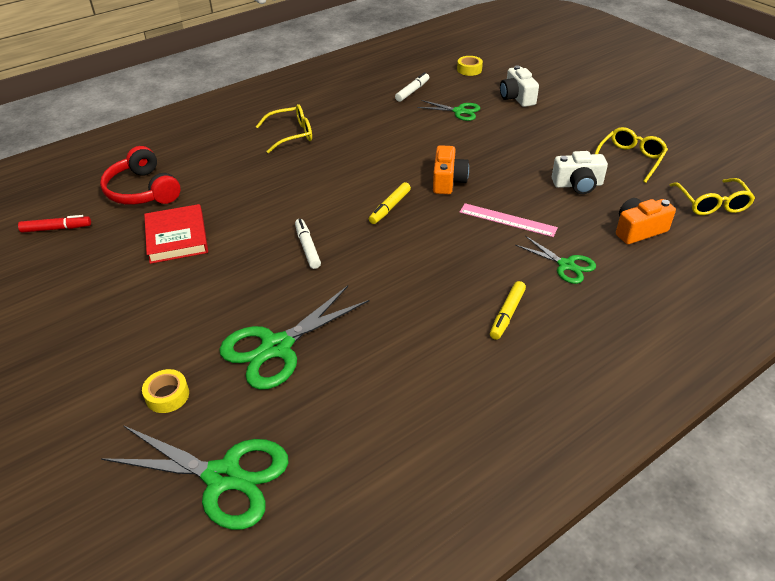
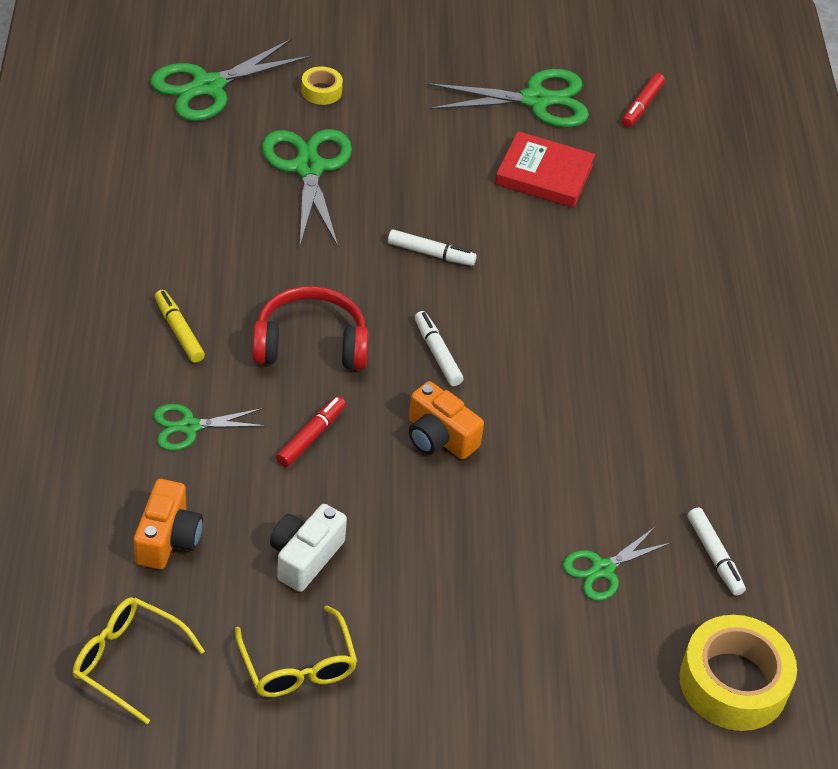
camera: 120 degrees right, 5 degrees up
red headphones [100,146,180,205] -> red headphones moved to [252,286,369,370]
yellow glasses [256,104,312,153] -> none
yellow marker [369,182,411,224] -> white marker [415,311,464,386]
yellow tape [457,56,483,76] -> yellow tape [680,615,797,731], size x2.05
pink ruler [460,203,558,237] -> red marker [276,396,346,467]
white camera [500,65,539,107] -> none
none -> green scissors [426,69,589,127]

